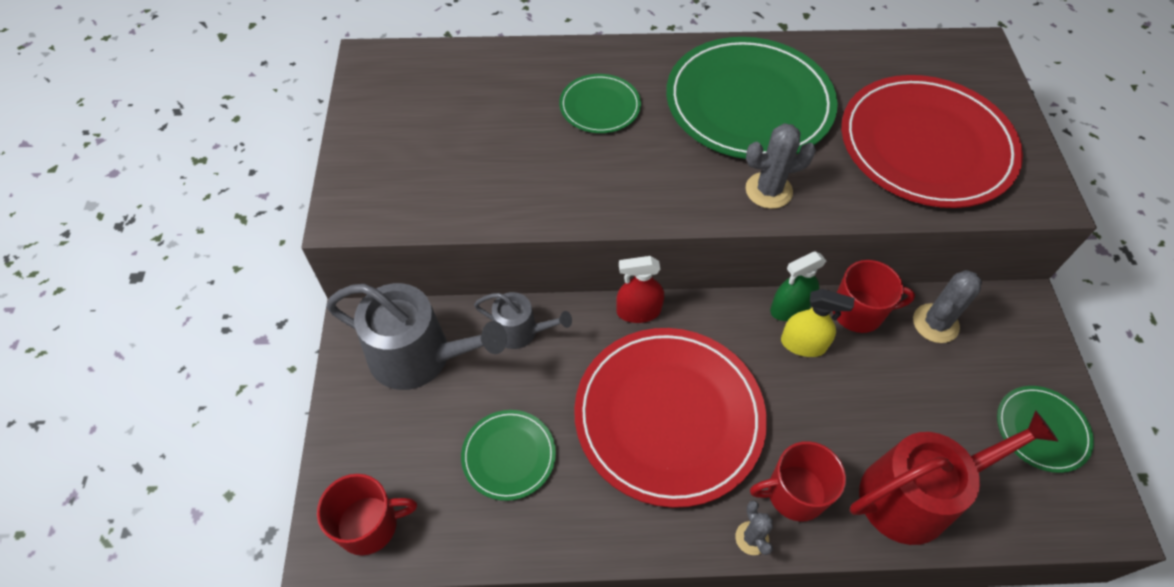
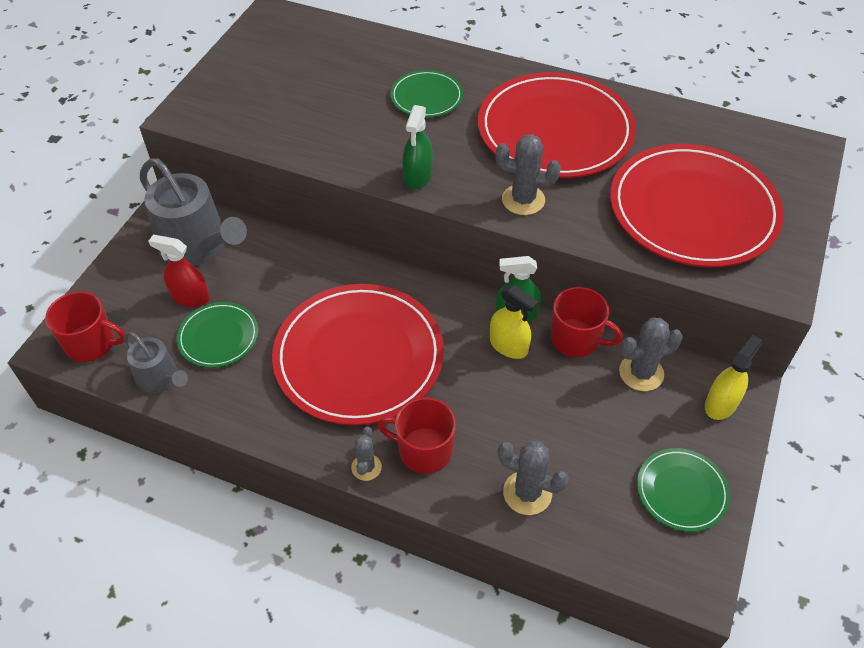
camera: 25 degrees right, 5 degrees down
grey watering can [474,292,572,349] -> grey watering can moved to [124,332,188,393]
red spray bottle [616,256,664,323] -> red spray bottle moved to [148,235,210,307]
green plate [666,37,838,159] -> red plate [478,72,636,178]
red watering can [850,410,1058,545] -> grey cactus [498,441,569,515]
none -> green spray bottle [402,105,433,190]
none -> yellow spray bottle [705,335,762,420]

